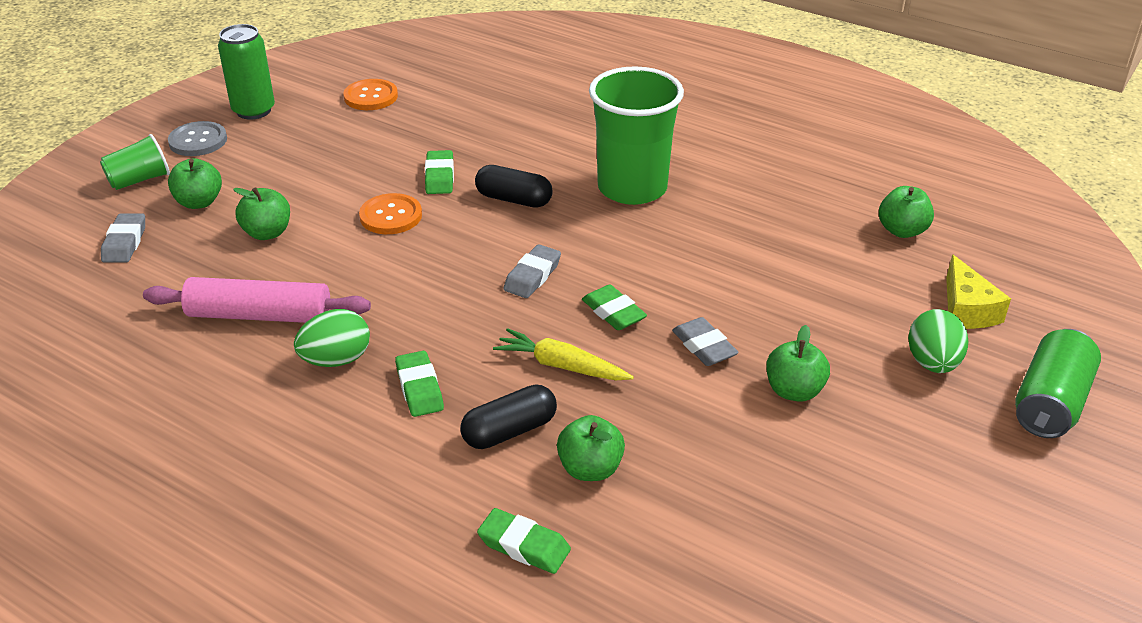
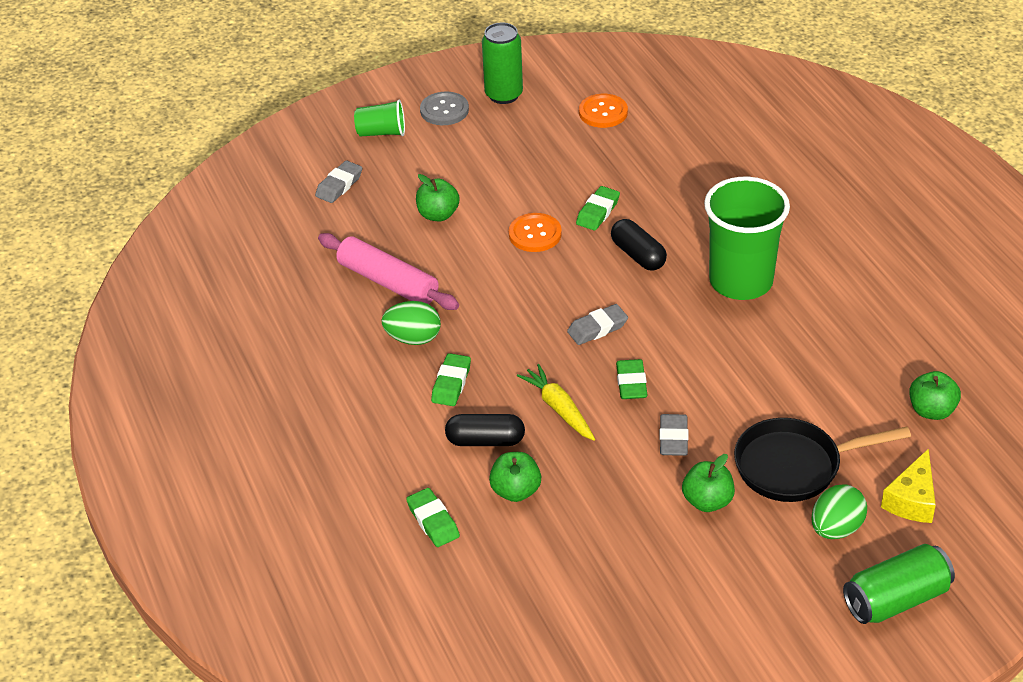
camera: 35 degrees right, 5 degrees up
green apple [168,158,222,209] -> none
none -> black pan [734,418,911,502]

